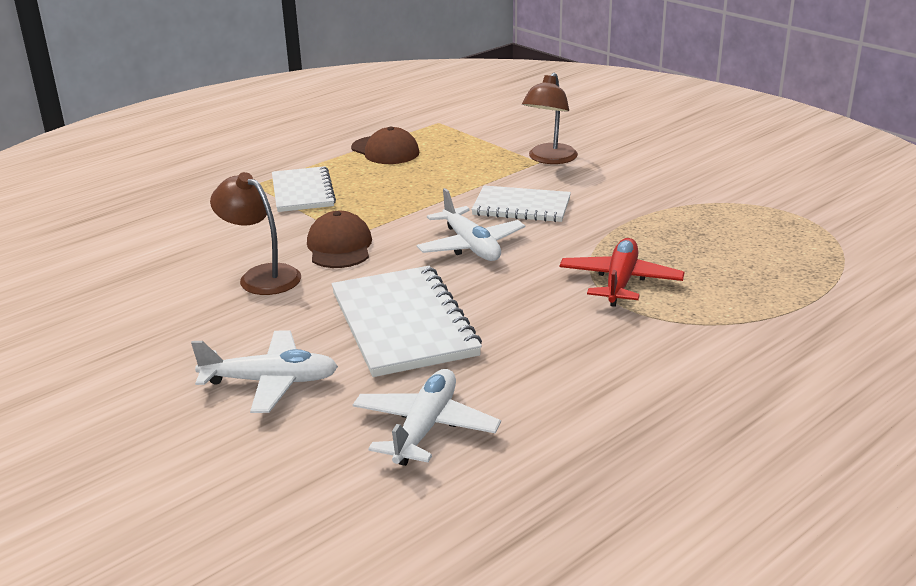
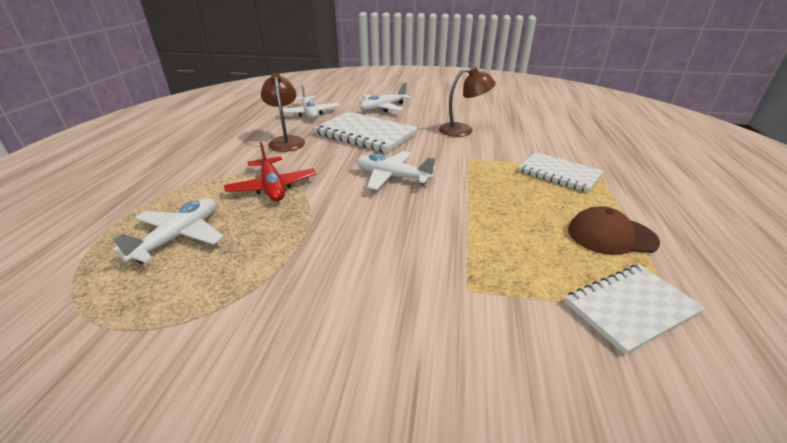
camera: 140 degrees right, 5 degrees up
brown cap [307,211,372,268] -> none
white notebook [471,185,571,222] -> white notebook moved to [564,264,706,355]
brown lamp [522,73,578,164] -> brown lamp moved to [261,73,305,152]
none -> white plane [112,198,224,264]

